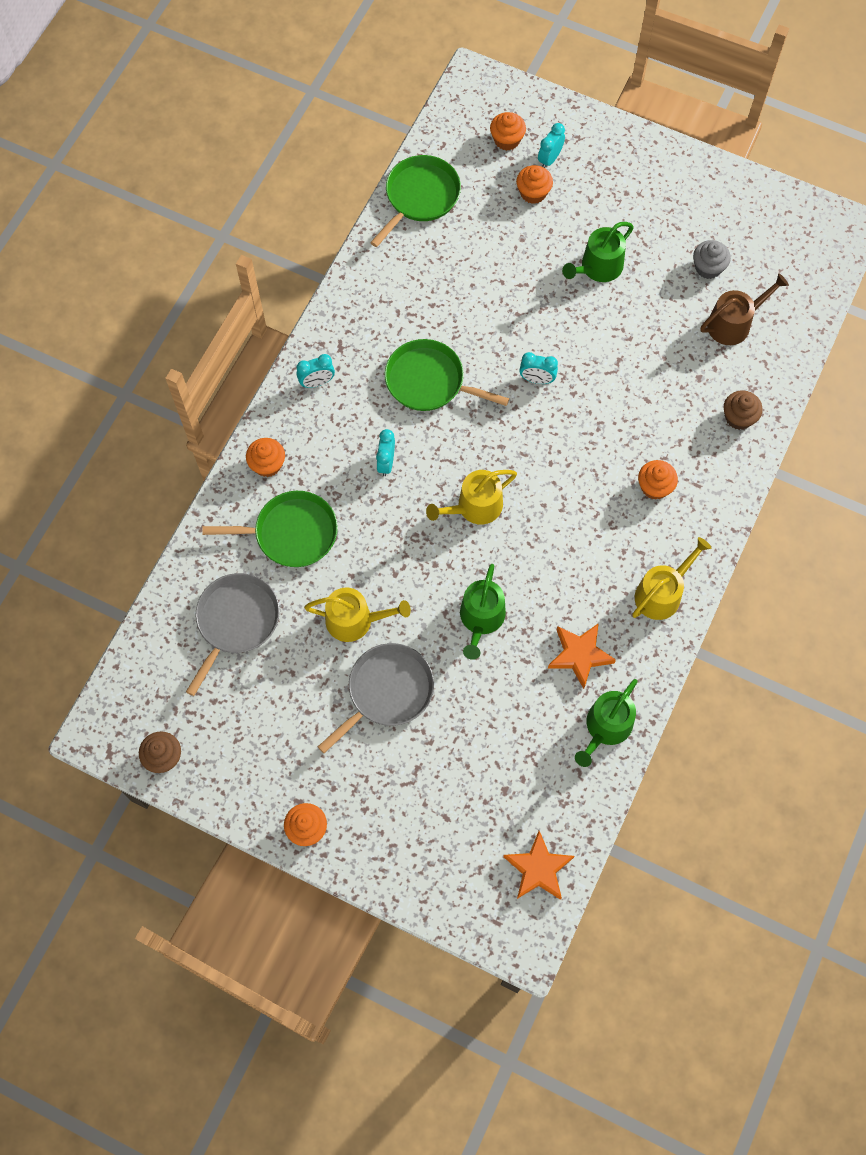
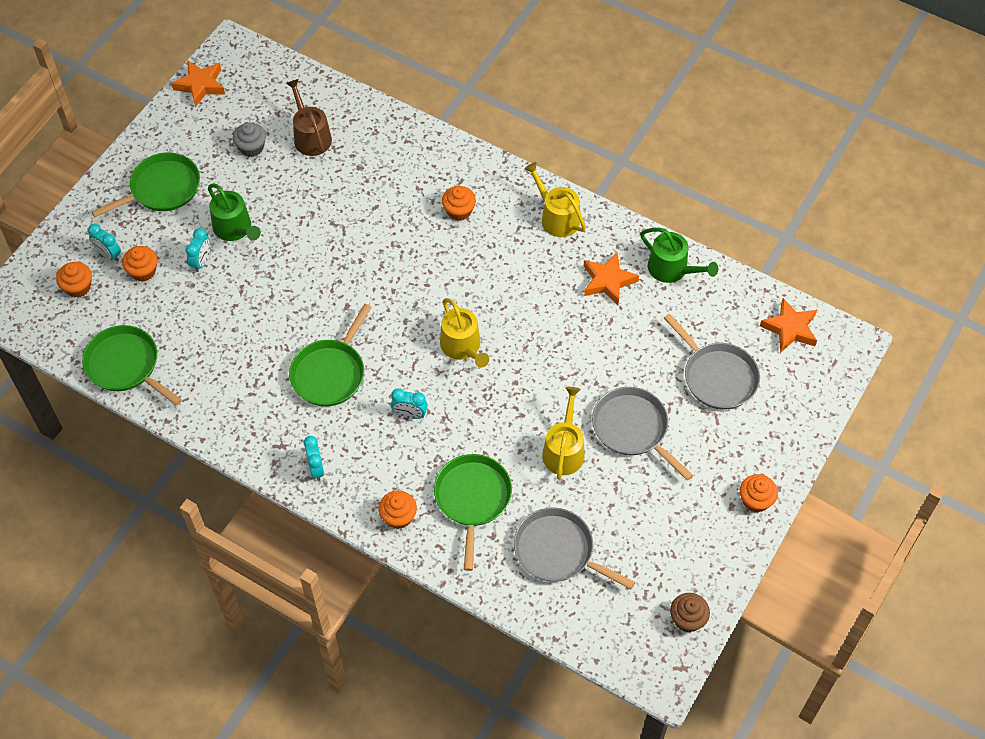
camera: 85 degrees left, 10 degrees down
green watering can [460,564,506,660] -> none
turquoise clock [519,352,558,384] -> turquoise clock moved to [186,228,210,272]
brown cupcake [724,390,763,430] -> none
none -> green pan [91,152,200,217]
none -> orange star [171,61,225,107]
none -> grey pan [664,314,760,410]

